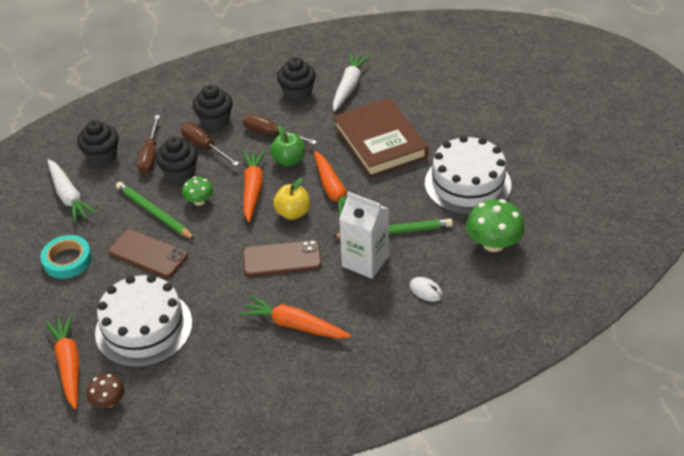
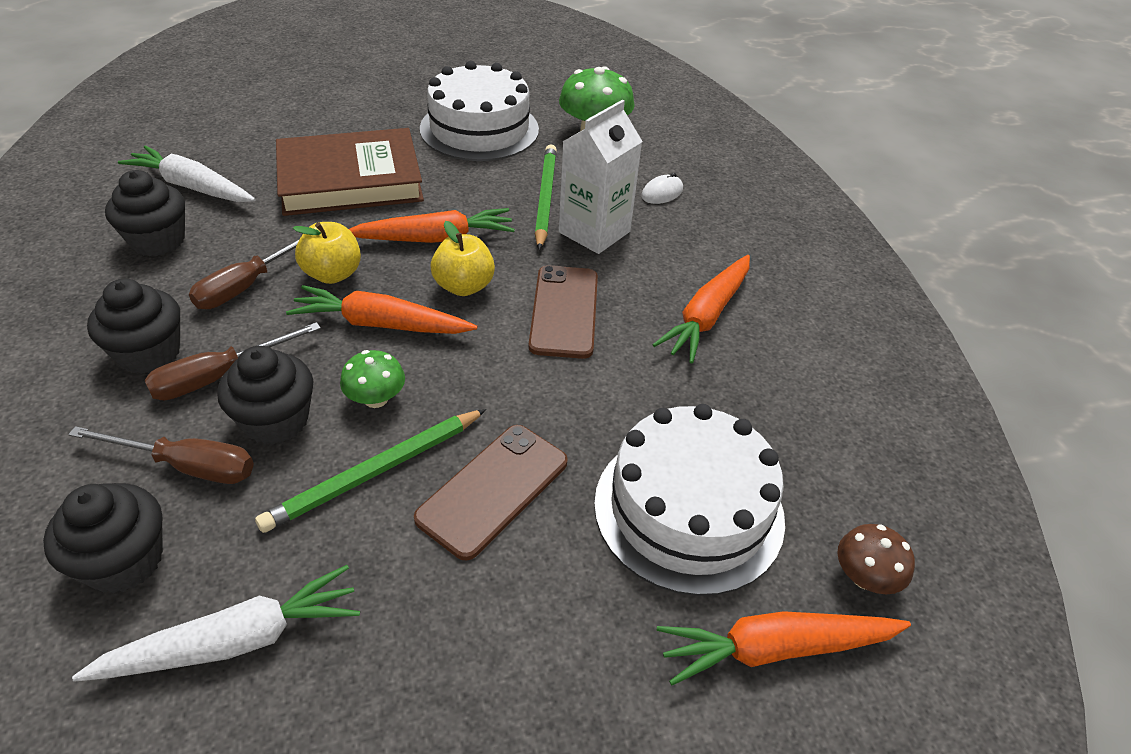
camera: 85 degrees left, 0 degrees up
turquoise tape [40,235,92,279] -> none
green apple [270,126,305,167] -> yellow apple [293,222,361,284]

